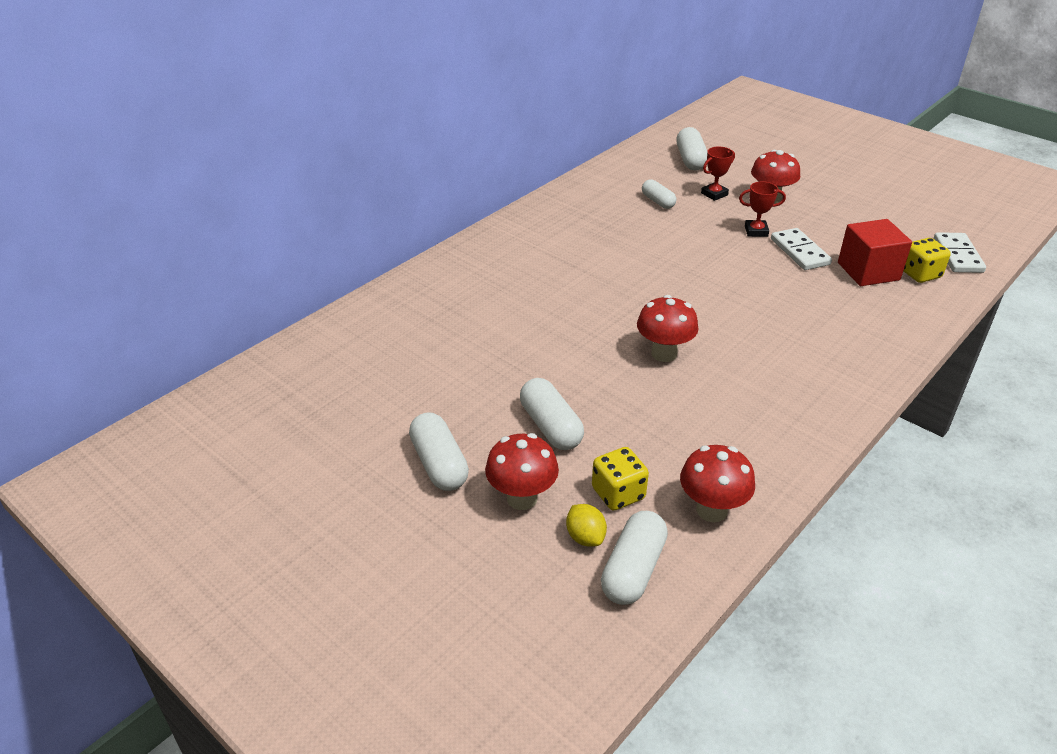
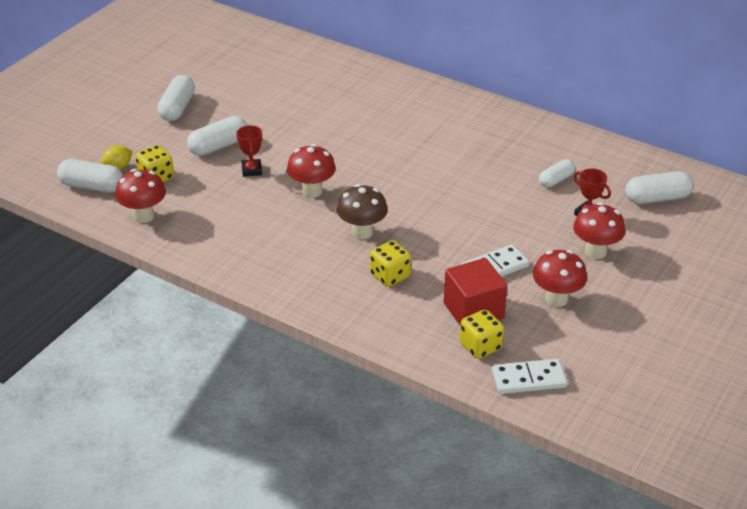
camera: 80 degrees right, 0 degrees up
white capsule [409,412,469,491] -> white capsule turned 45 degrees counterclockwise [157,75,195,121]
red mushroom [485,433,559,510] -> red mushroom moved to [533,250,587,307]
red trophy [739,181,786,237] -> red trophy moved to [236,125,262,177]
none -> brown mushroom [337,184,388,240]
none -> yellow dice [370,240,411,287]

